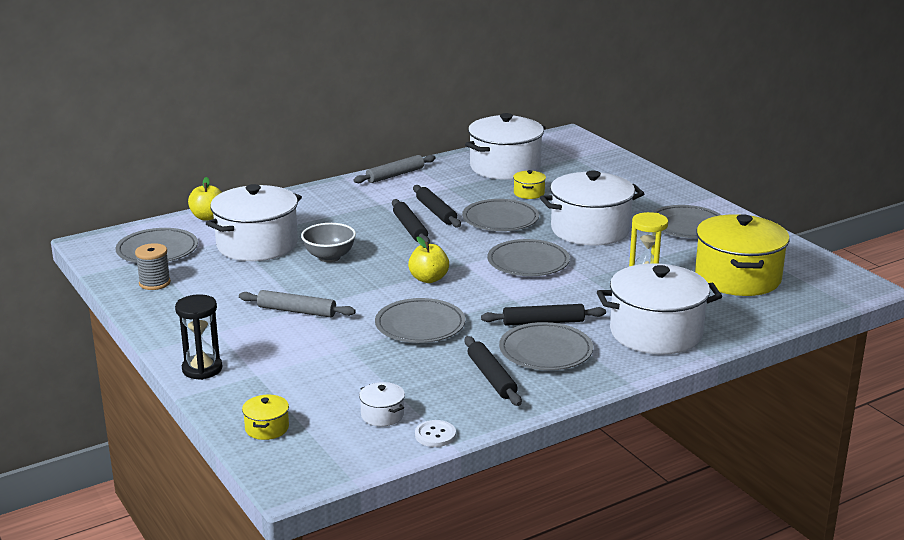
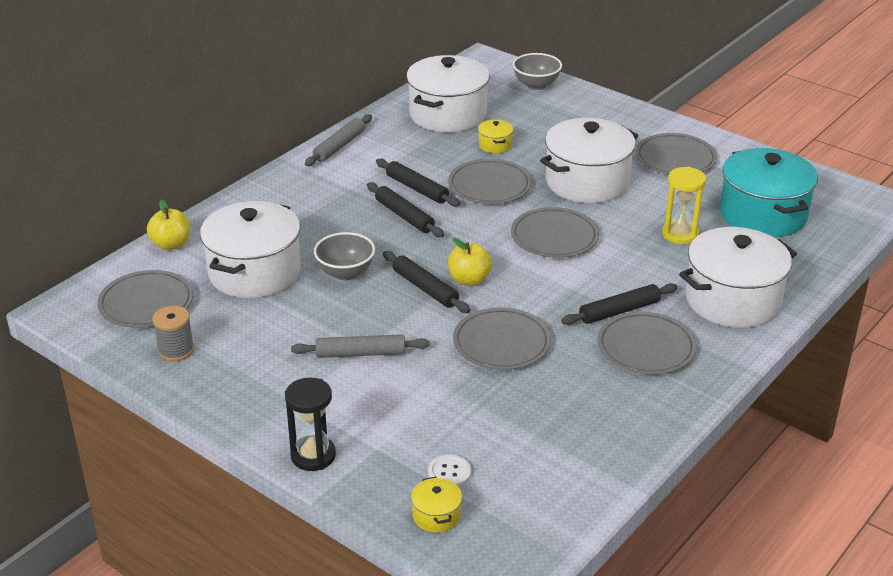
camera: 20 degrees left, 10 degrees up
white pot [359,382,405,426] -> none
white button [415,420,456,447] -> white button moved to [428,455,471,487]
black rolling pin [465,336,522,406] -> black rolling pin moved to [383,251,470,313]
yellow pot [695,214,790,296] -> turquoise pot [720,148,818,238]
none -> grey bowl [513,53,562,90]

